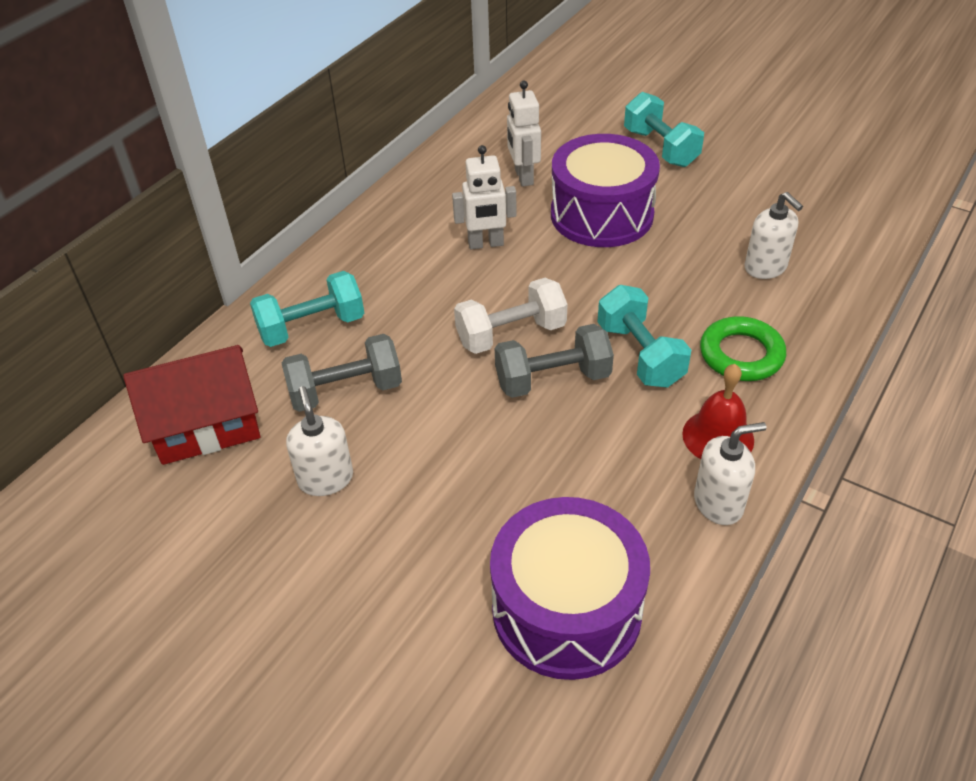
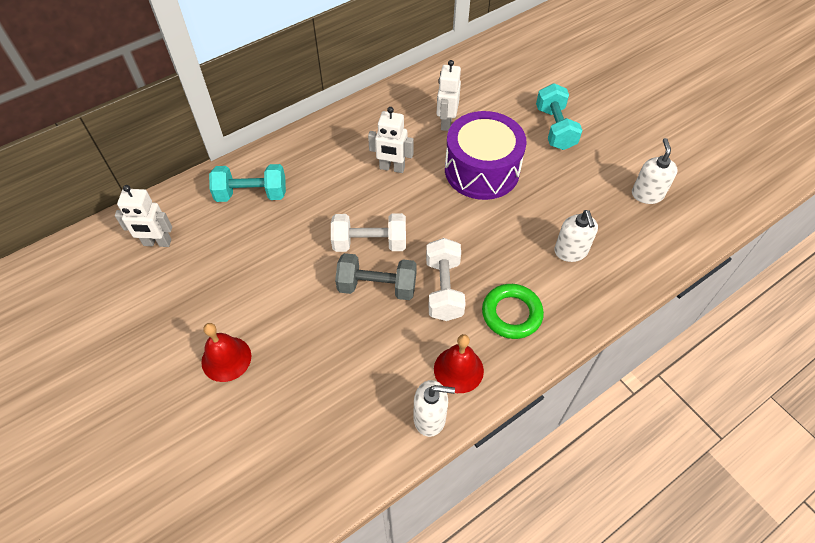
camera: 20 degrees right, 10 degrees up
red house [123,345,260,465] -> white robot [115,185,172,247]
grey dumbbell [282,334,402,412] -> none
white soap dispenser [286,386,353,496] -> white soap dispenser moved to [632,138,678,204]
purple drum [490,497,650,680] -> none
turquoise dumbbell [597,285,691,388] -> white dumbbell [426,238,466,321]
none -> red bell [201,323,251,382]

